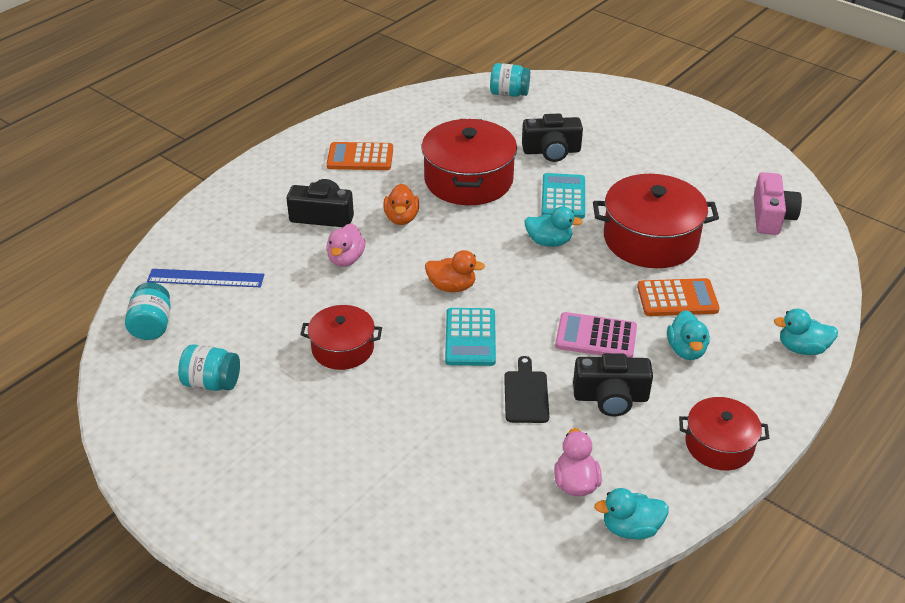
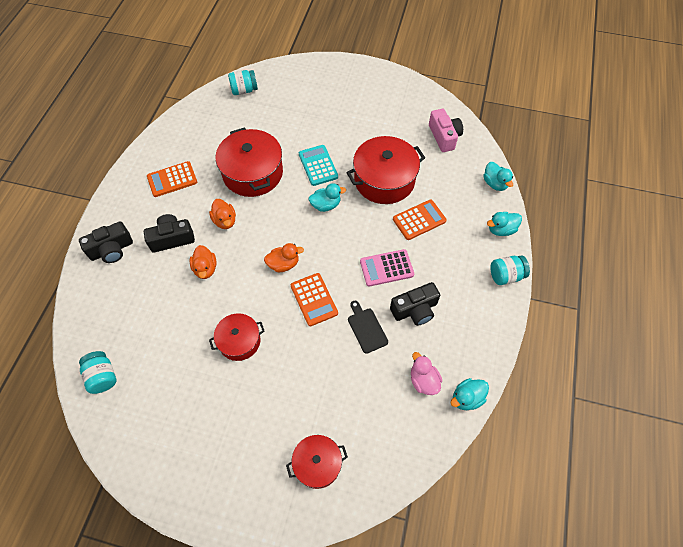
camera: 25 degrees left, 20 degrees up
blue ruler [147,269,264,287] -> none
turquoise jar [178,344,240,391] -> turquoise jar moved to [490,255,530,285]
pink duck [326,223,366,267] -> orange duck [190,245,216,279]
turquoise calculator [445,308,496,366] -> orange calculator [291,273,338,326]
black camera [522,114,583,162] -> black camera moved to [79,221,133,263]
turquoise duck [667,310,710,360] -> turquoise duck moved to [483,162,513,191]
red pot [679,397,769,470] -> red pot moved to [286,435,348,489]

